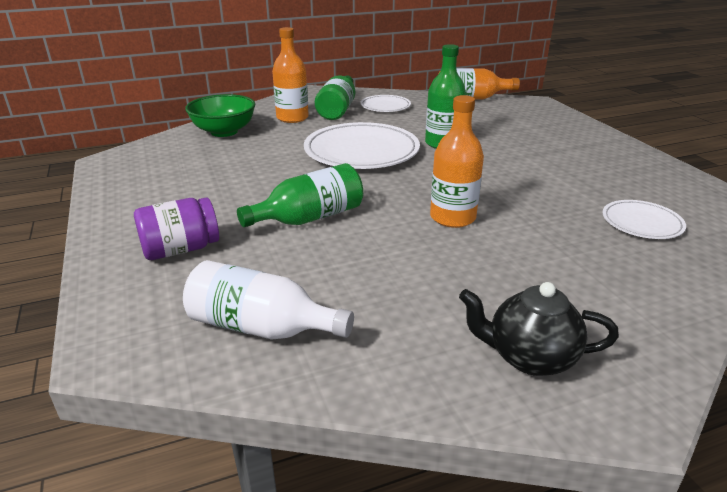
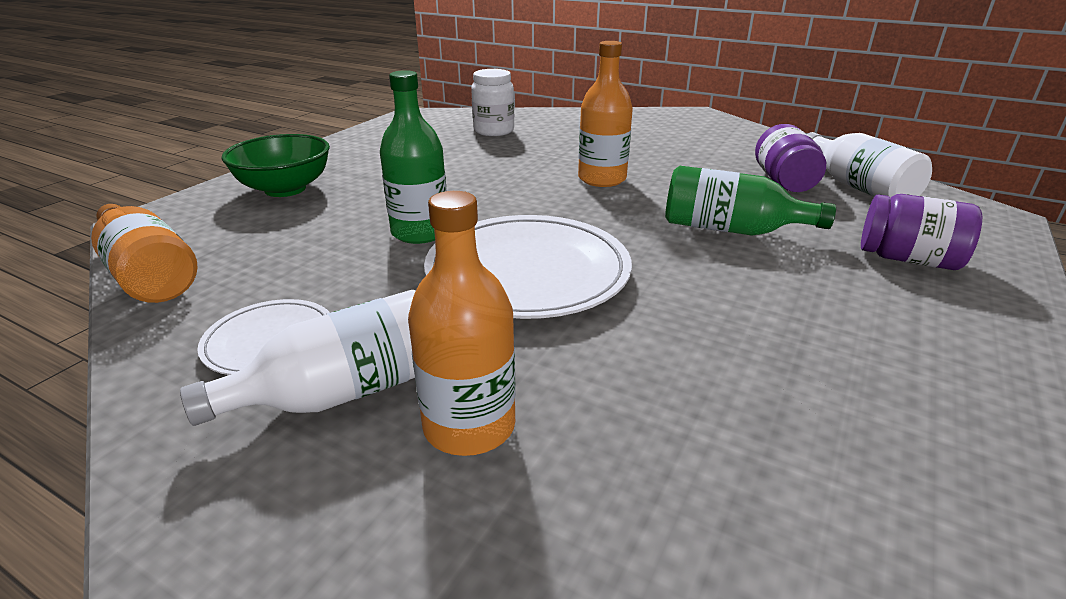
camera: 130 degrees left, 0 degrees up
green bowl [185,94,255,137] -> green bowl moved to [222,134,330,197]
green bottle [315,75,355,120] -> white bottle [180,290,415,426]
black teapot [459,282,619,376] -> none
white plate [602,200,686,239] -> white jar [471,69,514,136]
none -> purple jar [755,124,826,192]

